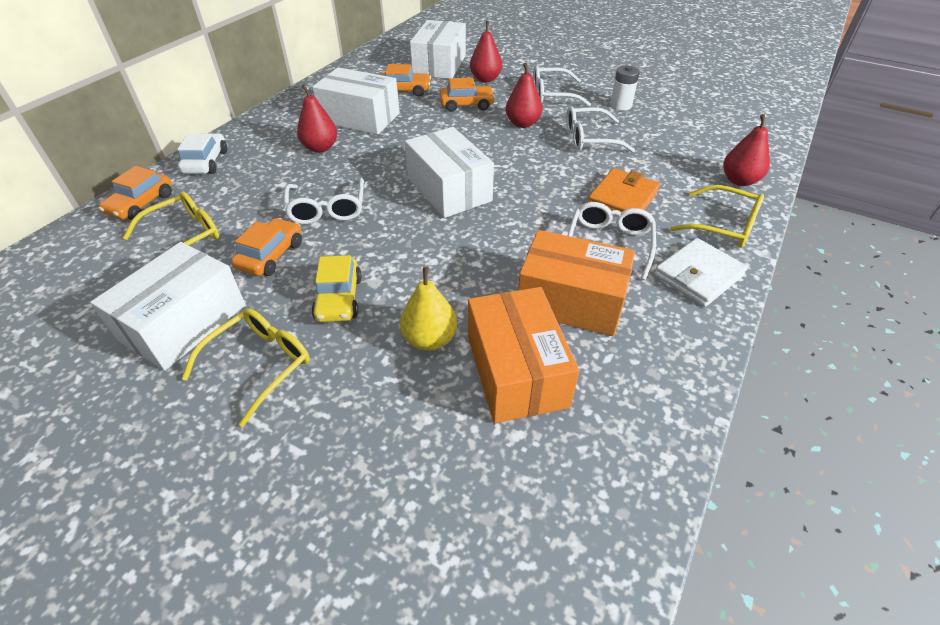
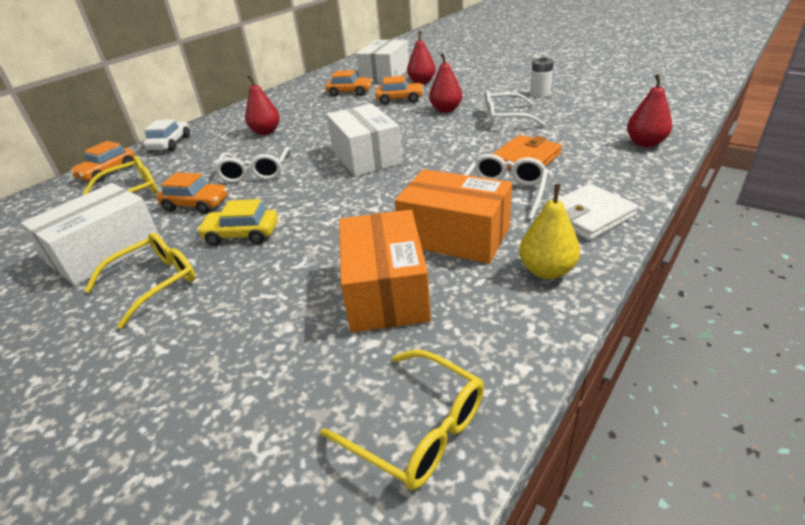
camera: 10 degrees right, 10 degrees down
orange car [231,218,302,276] -> orange car turned 75 degrees clockwise [157,173,228,214]
white box [312,67,400,135] -> none
yellow car [312,255,362,322] -> yellow car turned 90 degrees clockwise [197,199,278,246]
yellow pear [400,267,457,351] -> yellow pear moved to [519,184,580,279]
white glasses [533,65,591,106] -> none
yellow glasses [670,185,764,248] -> yellow glasses moved to [321,350,484,490]

